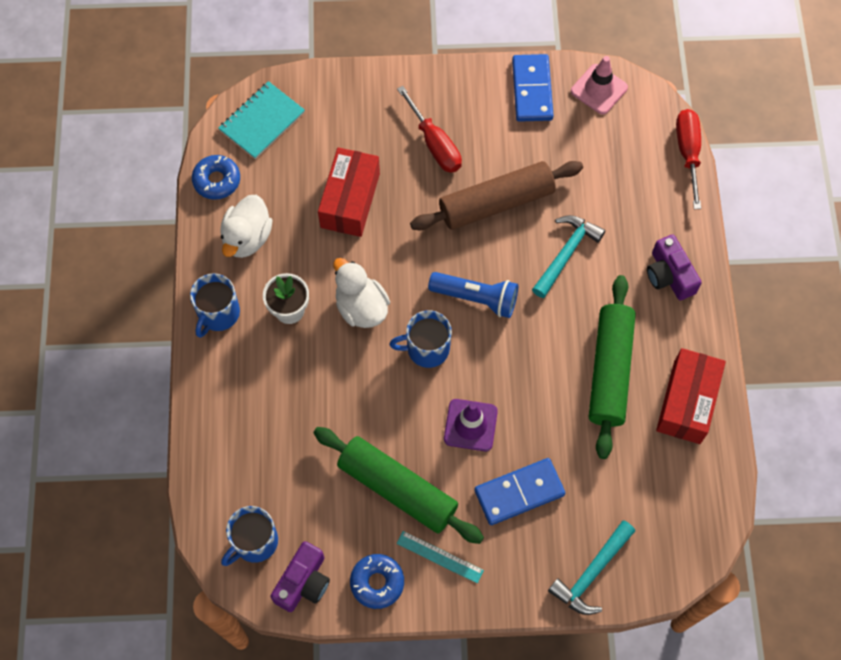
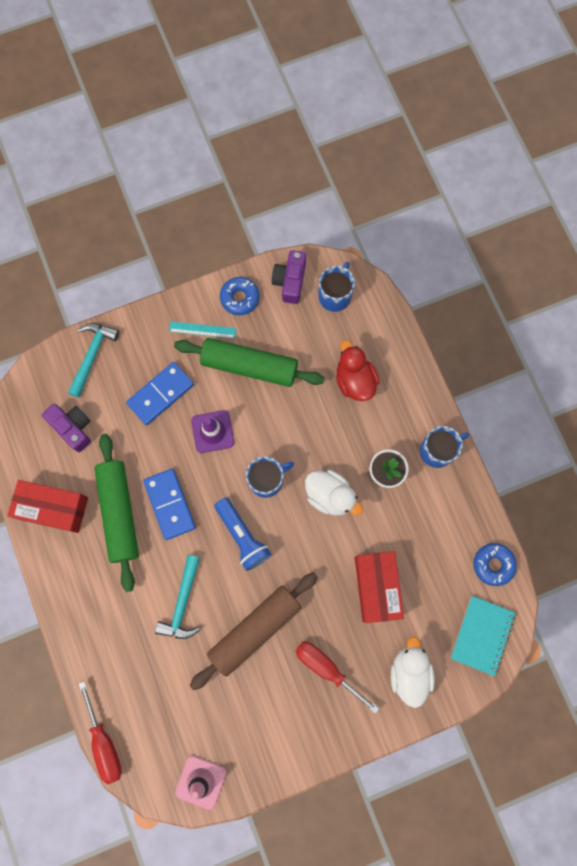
camera: 160 degrees right, 10 degrees up
blue mug [190,273,240,338] -> blue mug turned 60 degrees clockwise [420,426,469,468]
white duck [220,195,273,258] -> white duck moved to [391,636,435,708]
blue flashlight [428,272,518,318] -> blue flashlight turned 120 degrees counterclockwise [214,498,271,571]
blue domino [512,54,554,122] -> blue domino moved to [143,469,196,540]
purple camera [647,234,702,300] -> purple camera moved to [42,404,91,452]
red box [656,348,726,444] -> red box turned 75 degrees counterclockwise [7,480,88,533]
none -> red duck [336,340,379,401]

